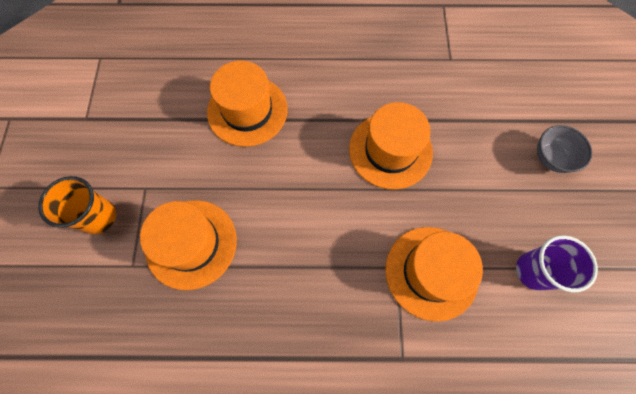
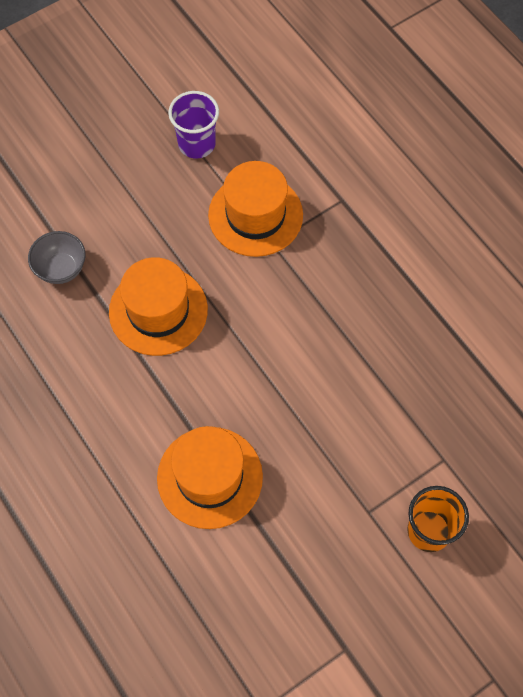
camera: 125 degrees left, 5 degrees down
orange hat [140,200,237,290] -> none
grey bowl [537,125,592,173] -> grey bowl moved to [28,231,86,284]

